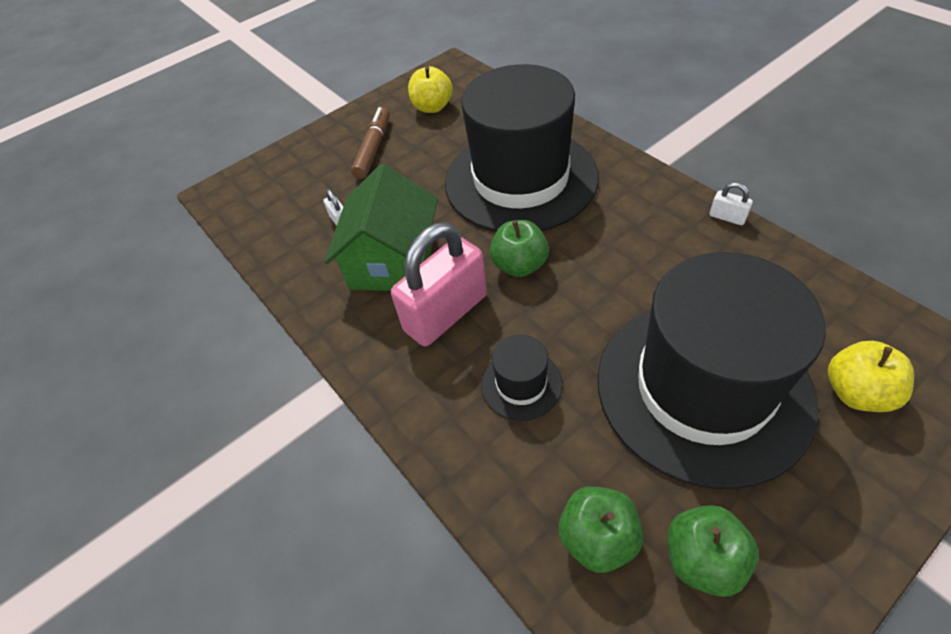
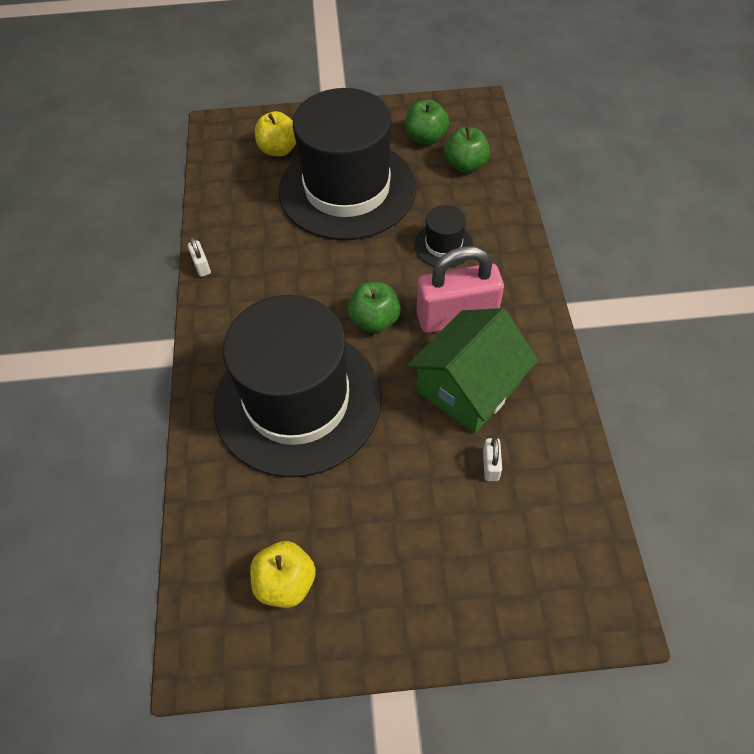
camera: 150 degrees left, 5 degrees up
brown marker [351,107,390,179] -> none

